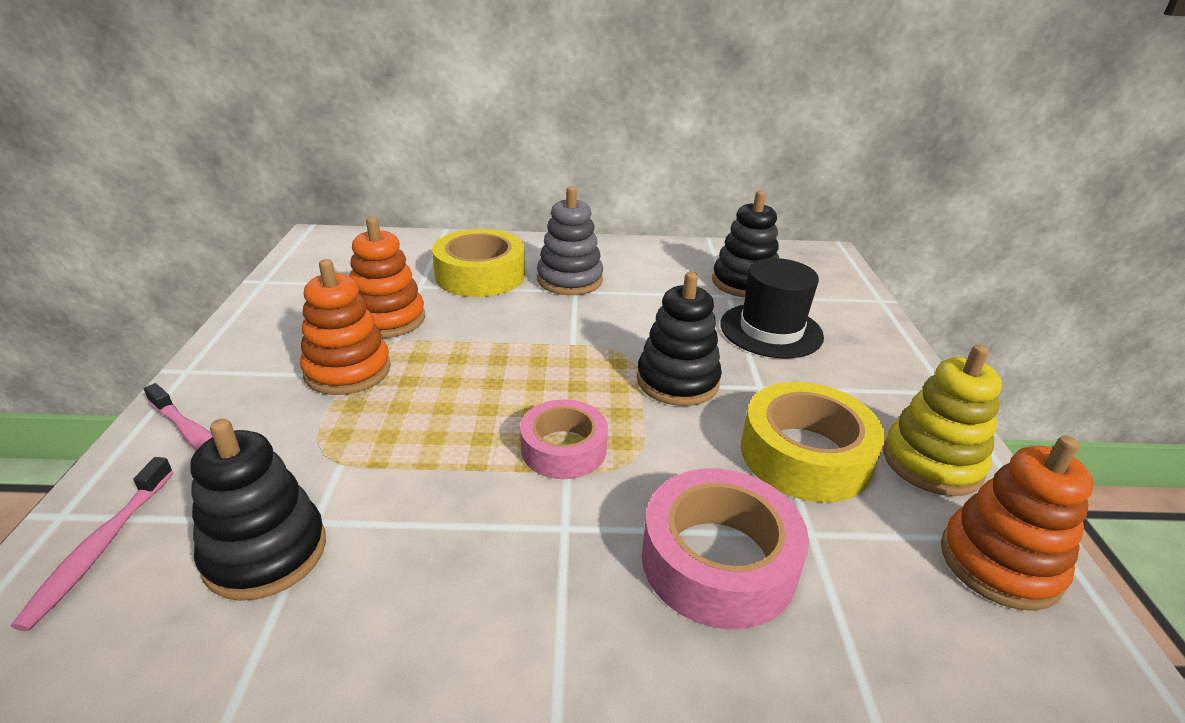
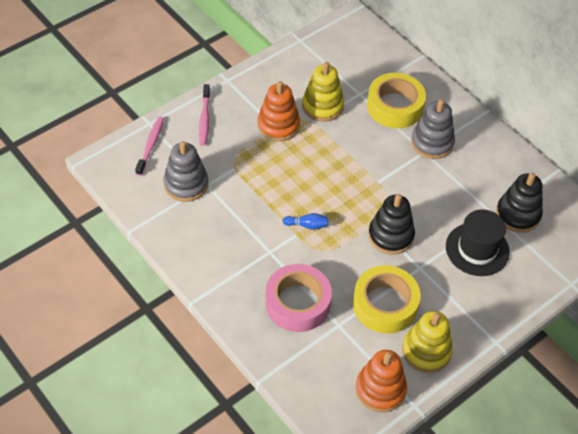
camera: 50 degrees right, 20 degrees up
pink toothbrush [11,457,173,631] -> pink toothbrush turned 135 degrees clockwise [135,116,164,176]
black stacking toy [190,419,326,601] -> grey stacking toy [163,141,209,202]
orange stacking toy [349,217,425,338] -> yellow stacking toy [302,62,344,122]
pink tape [520,399,608,479] -> blue bowling pin [283,213,328,230]

